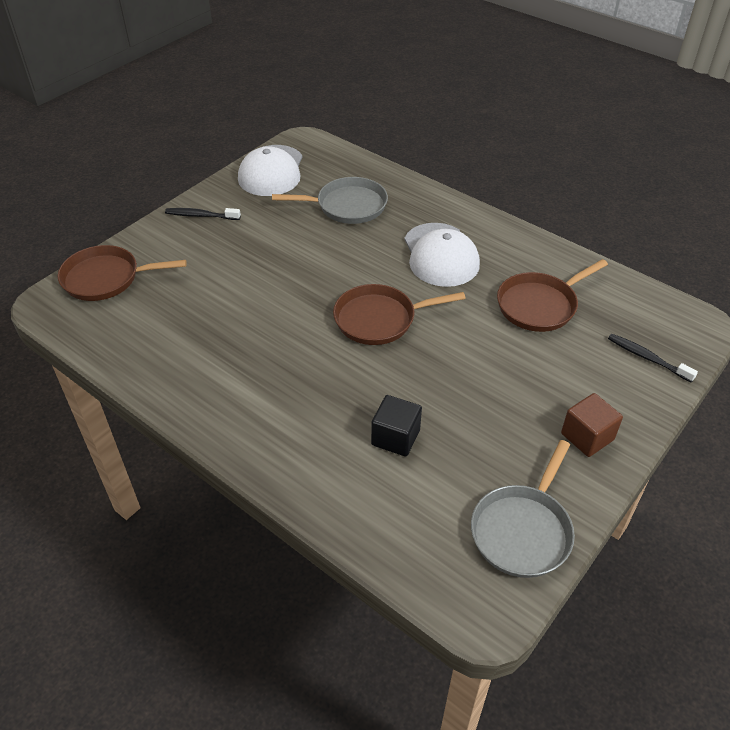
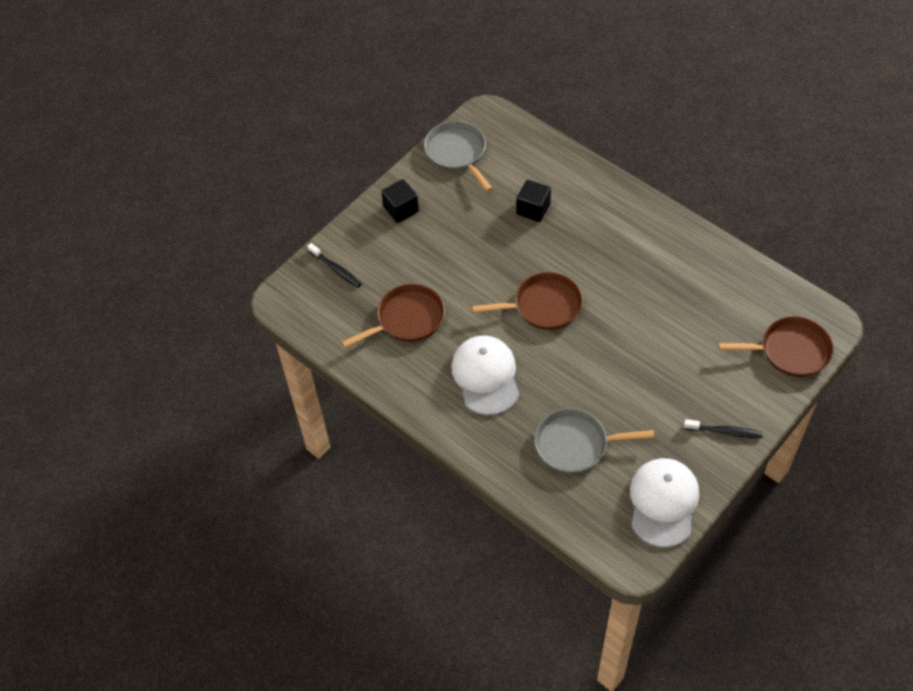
camera: 175 degrees left, 10 degrees up
grey pan [471,440,575,578] -> grey pan turned 60 degrees counterclockwise [424,121,492,192]
brown cube [561,393,623,457] -> black cube [381,179,419,223]

